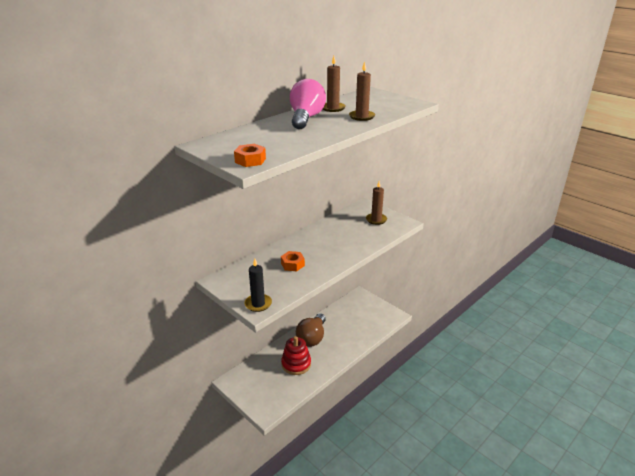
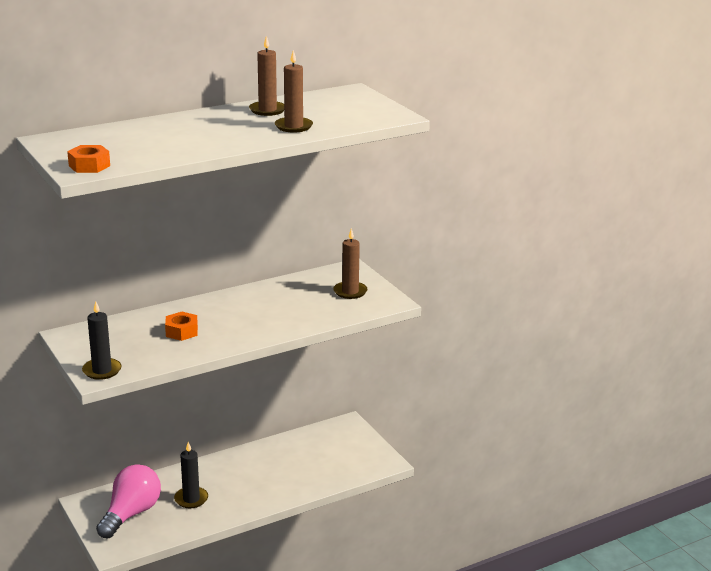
camera: 15 degrees right, 5 degrees down
red stacking toy [281,336,311,375] -> black candle [174,442,208,508]
pink light bulb [290,79,326,129] -> pink light bulb moved to [96,464,161,538]
brown light bulb [296,313,326,347] -> none

